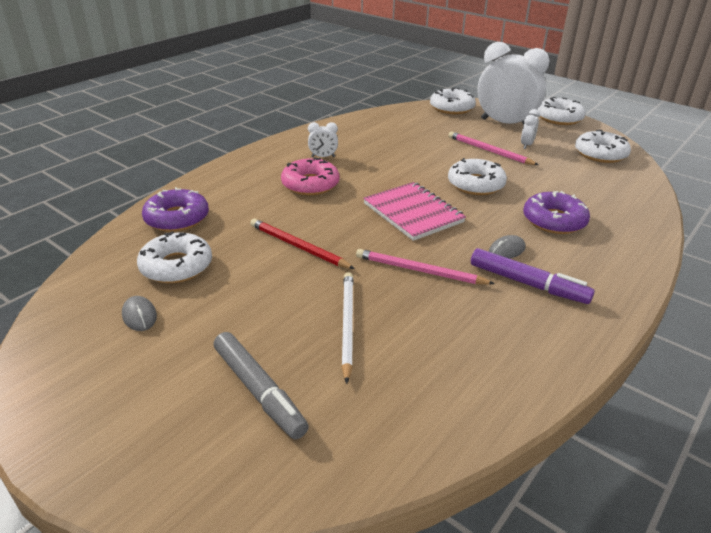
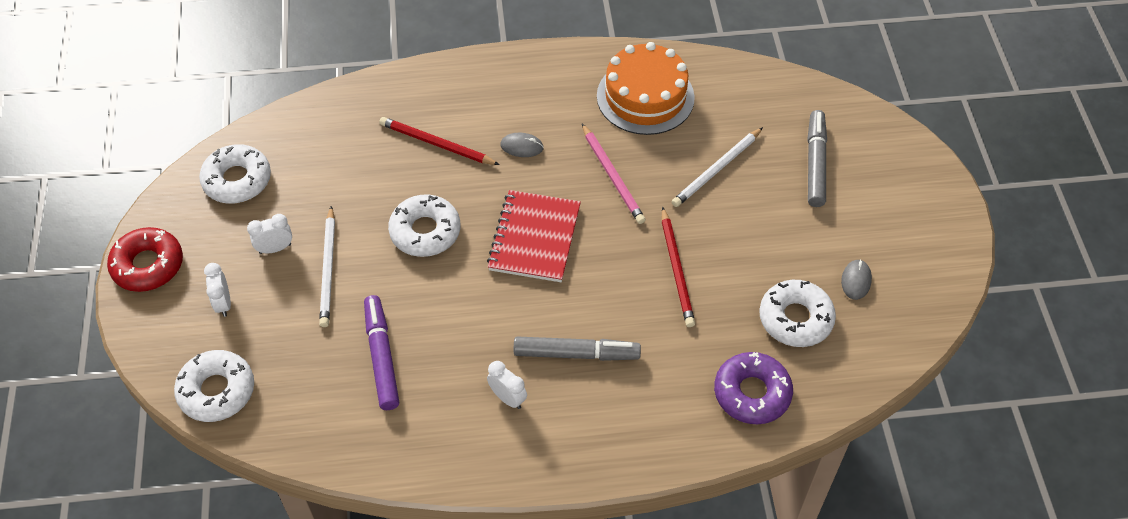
camera: 135 degrees left, 20 degrees up
pink donut [281,157,340,195] -> grey marker [514,336,641,361]
pink notebook [363,182,466,241] -> red notebook [487,190,581,282]
pink pencil [448,132,538,165] -> white pencil [319,206,335,327]
purple marker [471,248,595,304] -> purple marker moved to [364,295,399,410]
white clock [477,42,550,125] -> white clock [204,263,231,317], size x0.42
purple donut [523,191,590,234] -> red pencil [379,117,500,165]
white donut [537,97,586,125] -> red donut [107,227,183,292]
none -> orange cake [597,42,695,135]

